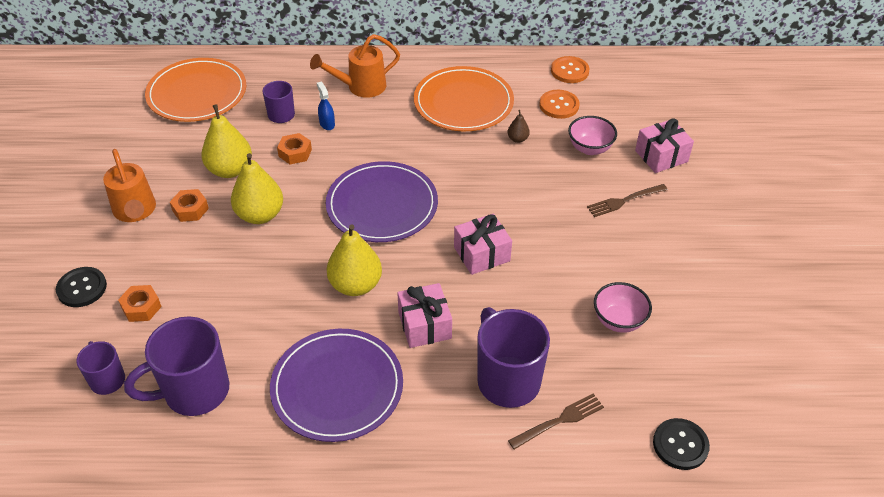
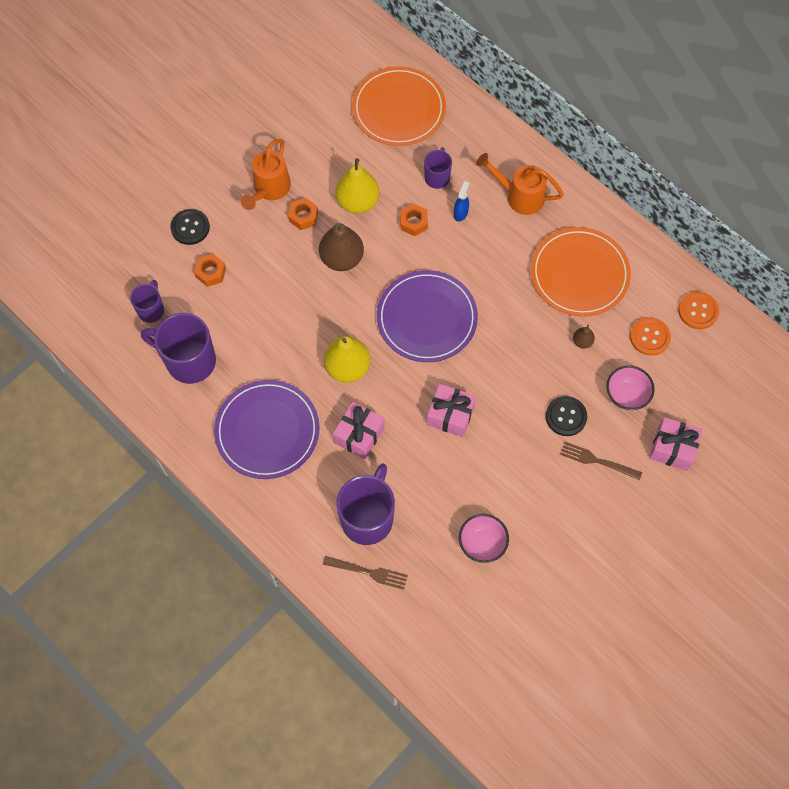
camera: 45 degrees right, 20 degrees up
yellow pear [231,153,283,224] -> brown pear [319,223,364,271]
black button [653,418,710,470] -> black button moved to [546,396,587,436]

